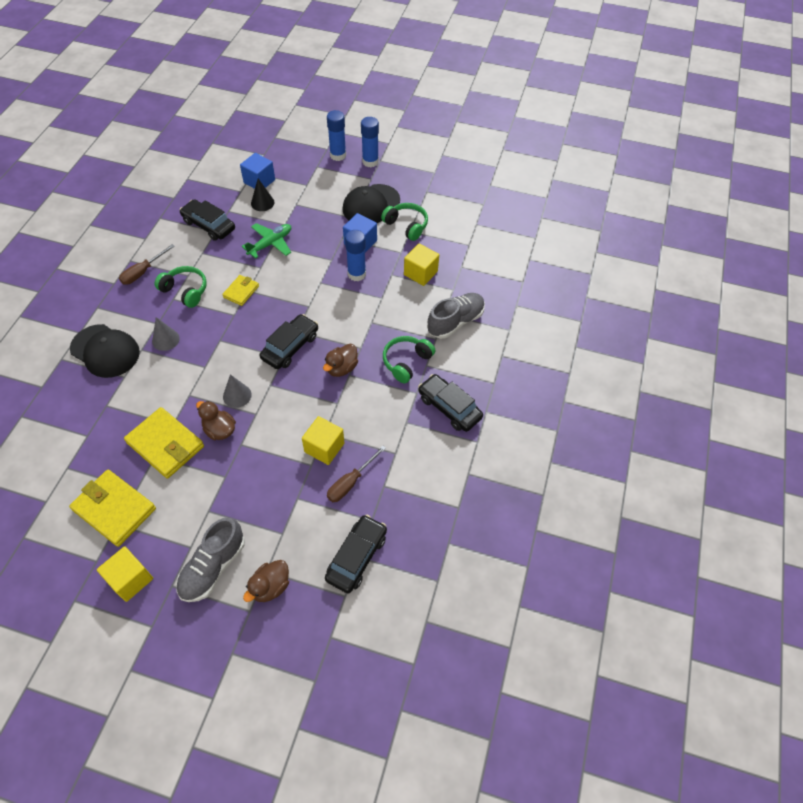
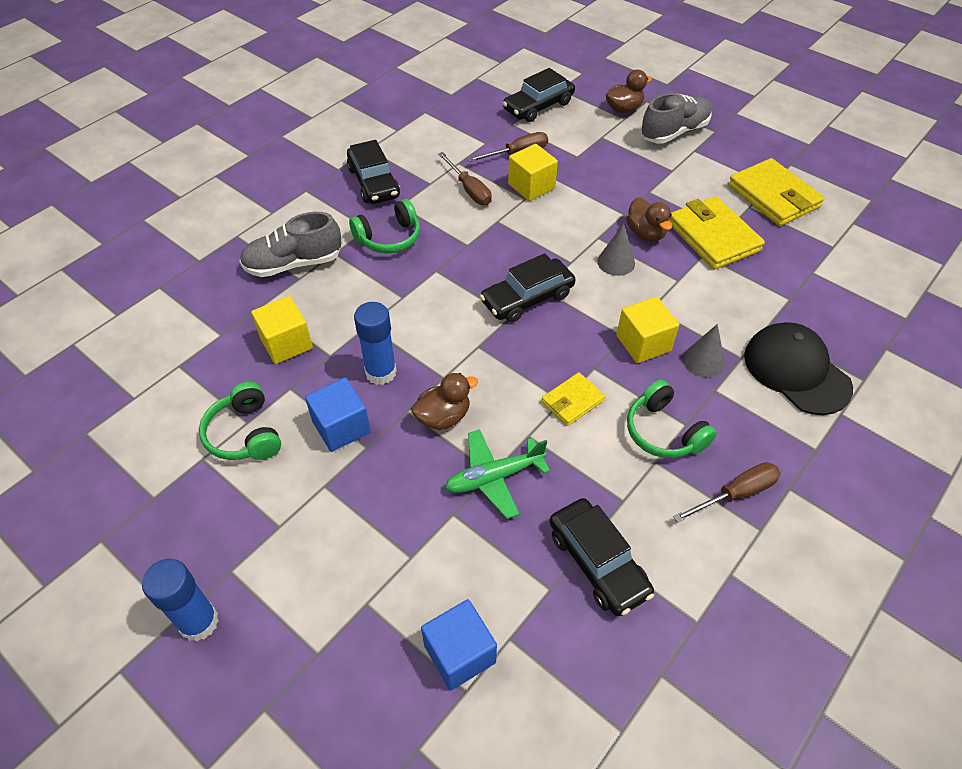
camera: 155 degrees left, 5 degrees down
yellow cube [97,546,153,602] -> yellow cube moved to [616,297,679,363]
black cone [251,179,275,211] -> none
brown duck [323,344,358,377] -> brown duck moved to [411,373,478,430]
blue glue stick [327,110,346,161] -> none
black cap [343,184,400,223] -> none
none -> brown screwdriver [438,152,492,205]

